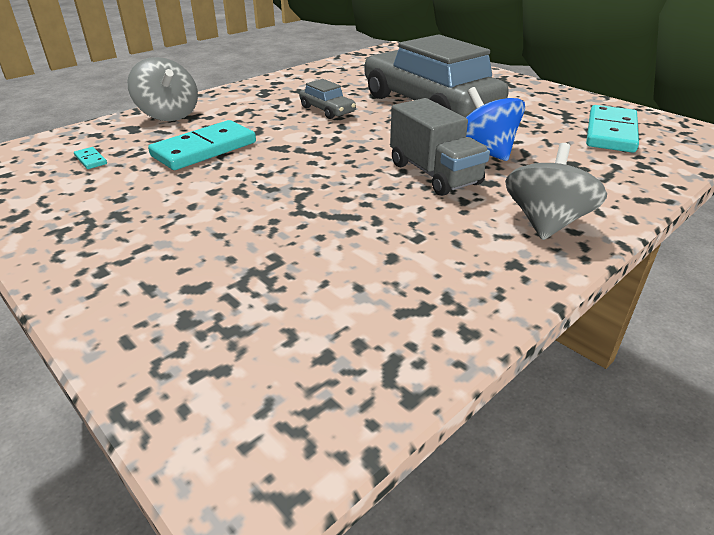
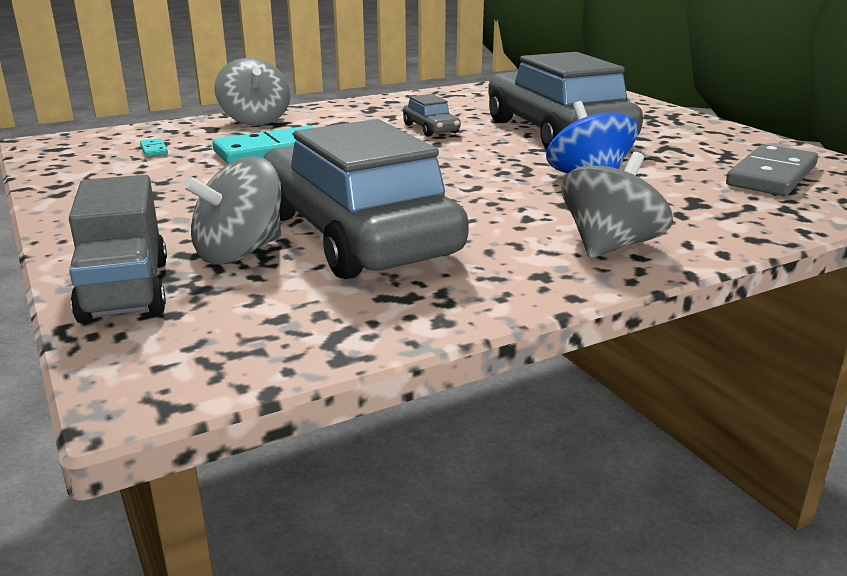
camera: 15 degrees right, 10 degrees down
grey truck [390,98,490,196] -> grey truck moved to [69,175,167,324]
turquoise domino [586,105,639,153] -> grey domino [726,144,818,196]
none -> grey spinning top [183,156,281,265]
none -> grey car [264,119,469,279]

